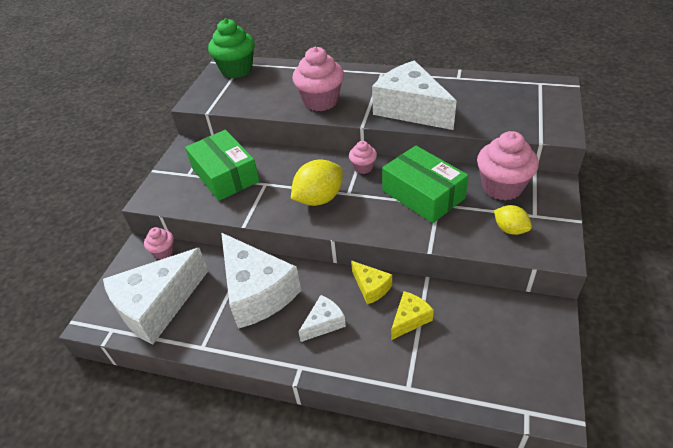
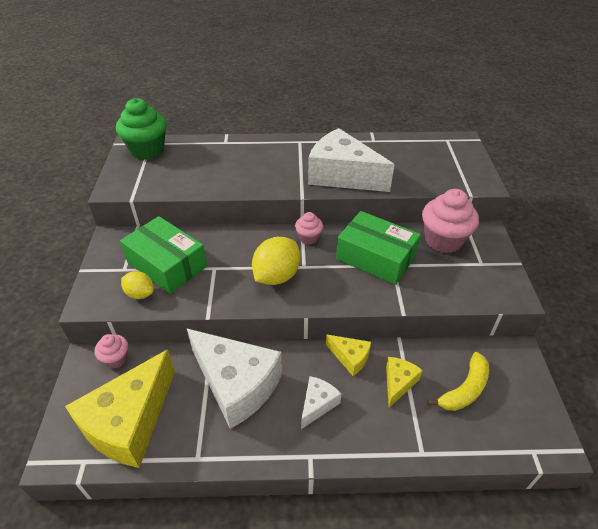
camera: 20 degrees left, 0 degrees up
white cheese [103,248,208,345] -> yellow cheese [65,349,175,468]
pink cupcake [292,46,344,111] -> none
yellow lemon [494,205,532,235] -> yellow lemon moved to [121,271,154,299]
none -> yellow banana [427,352,489,411]

